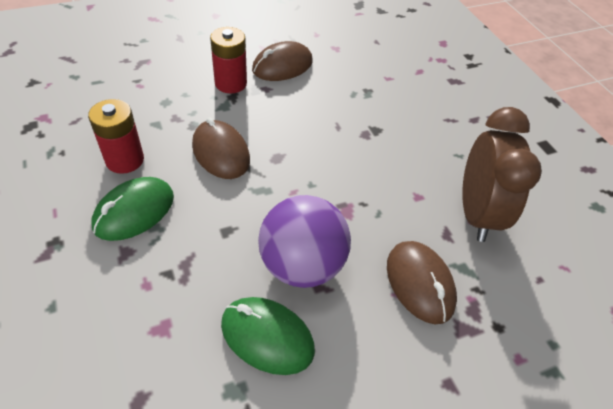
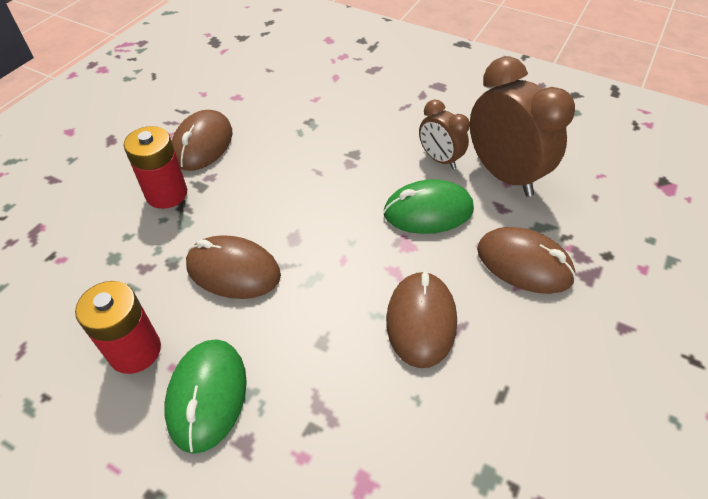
camera: 35 degrees left, 0 degrees up
green mouse [221,297,315,375] -> green mouse moved to [383,179,474,234]
purple ball [258,195,351,288] -> brown mouse [386,271,457,368]
none -> brown clock [419,100,470,169]

